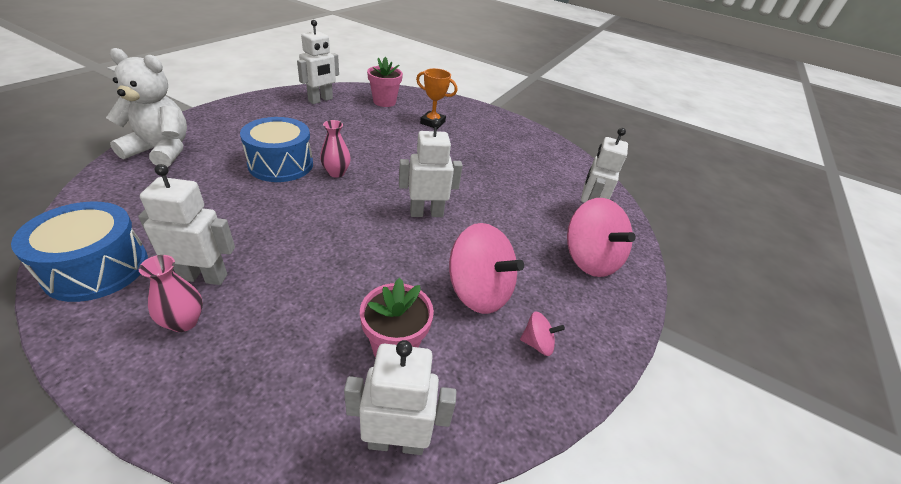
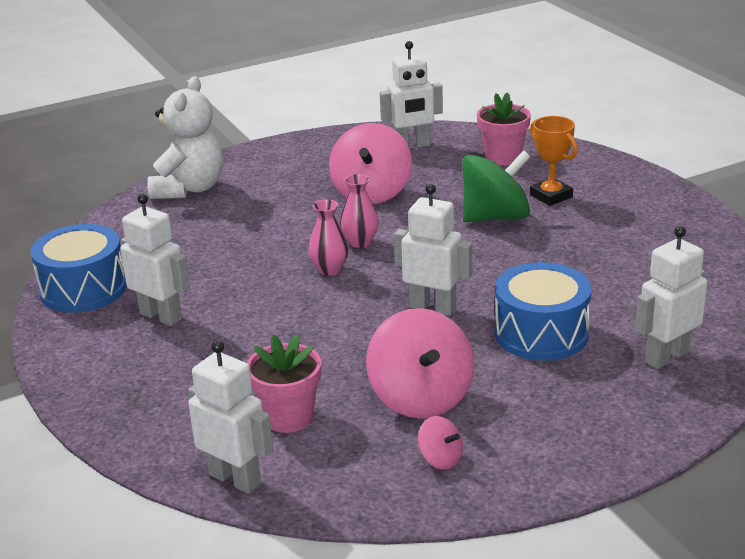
camera: 40 degrees right, 10 degrees down
white teddy bear [106,48,187,167] -> white teddy bear turned 60 degrees clockwise [147,76,223,199]
pink vase [139,255,203,332] -> pink vase moved to [308,199,349,276]
blue drum [240,117,313,182] -> blue drum moved to [495,262,592,361]
pink spinning top [567,198,636,277] -> pink spinning top moved to [329,123,412,204]
none -> green spinning top [462,150,531,222]

